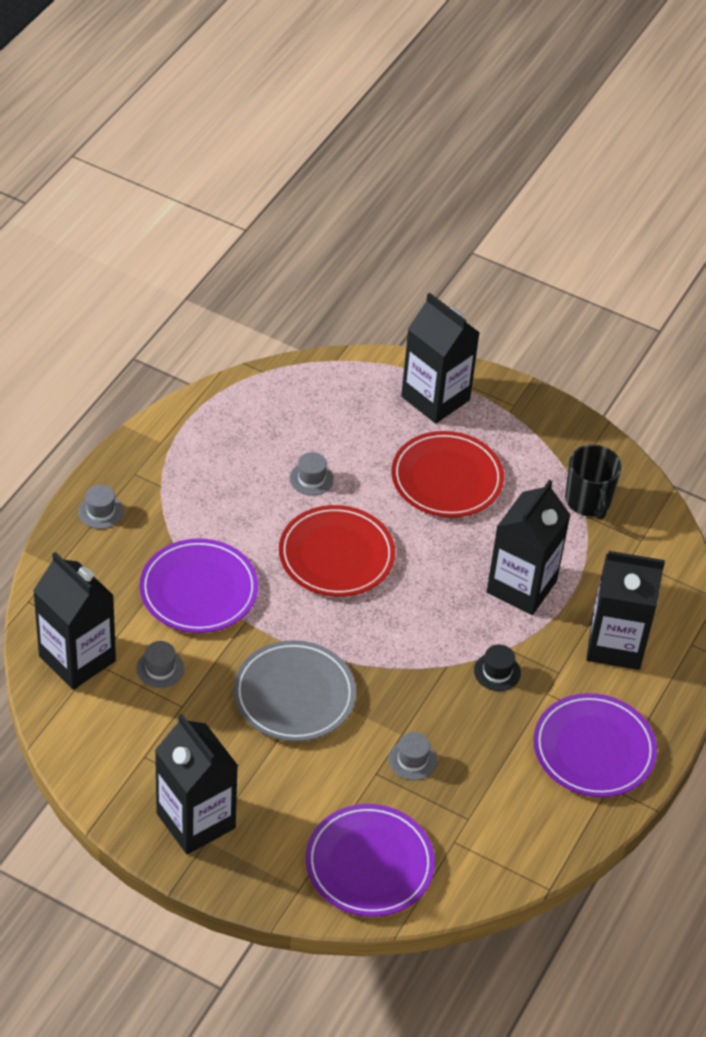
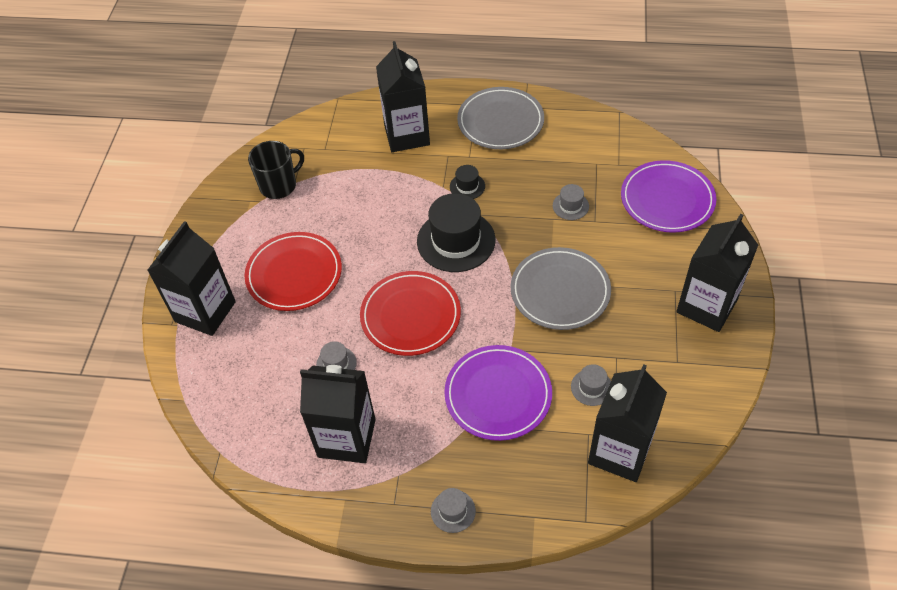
camera: 105 degrees left, 5 degrees up
black carton [487,480,570,615] -> black carton moved to [300,365,376,463]
purple plate [533,693,657,797] -> grey plate [457,87,544,149]
none -> black hat [417,193,495,272]

